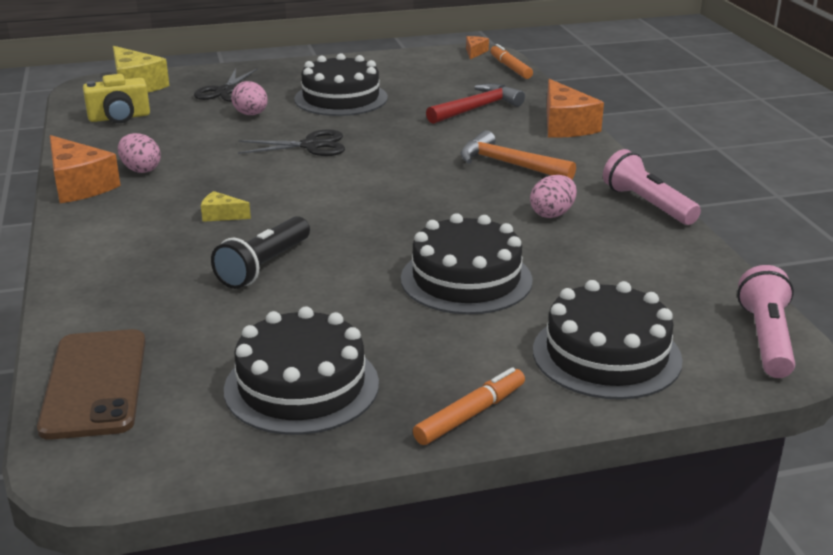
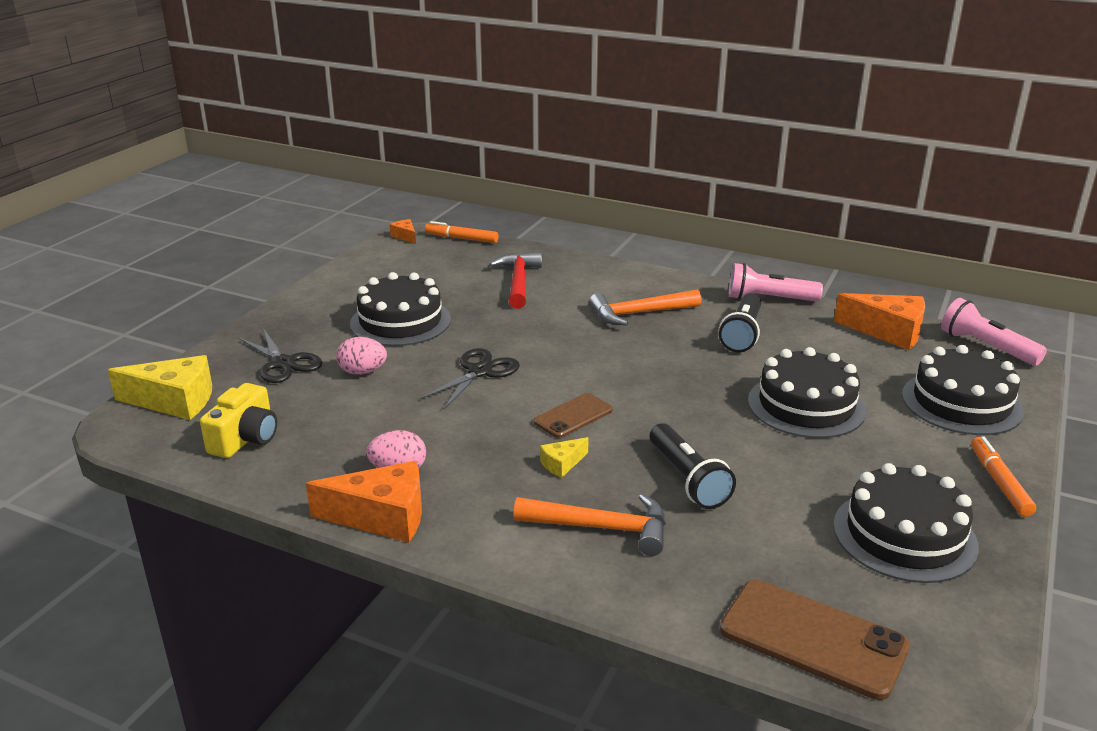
camera: 50 degrees left, 0 degrees up
pink egg [530,175,577,218] -> black flashlight [719,293,761,353]
orange cheese [547,79,604,138] -> orange cheese moved to [834,293,925,350]
none -> orange hammer [513,494,666,556]
none -> brown phone [534,393,613,438]

